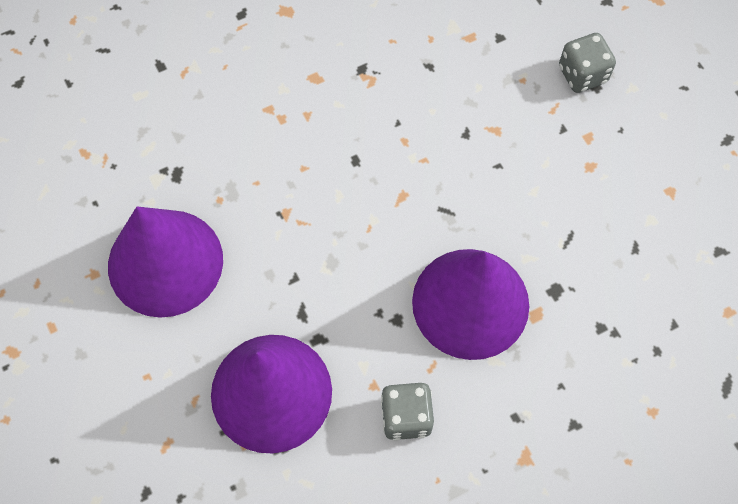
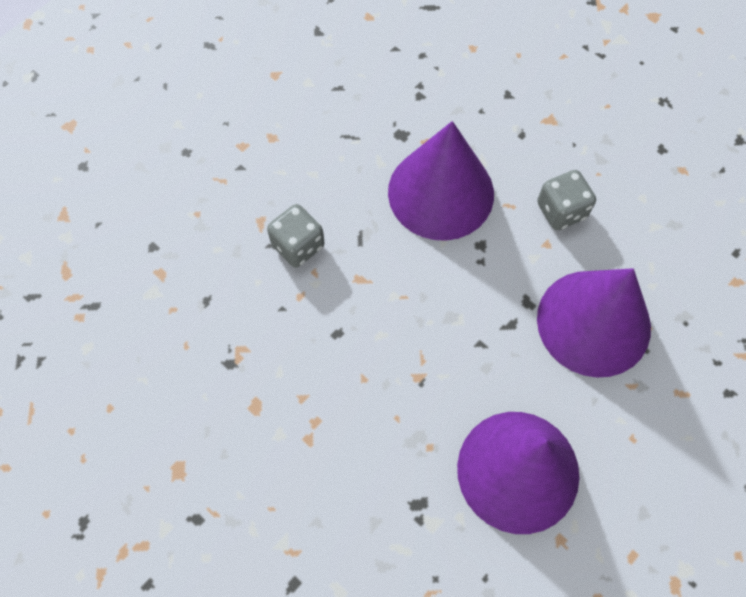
camera: 110 degrees left, 0 degrees up
grey dice [559,33,616,93] -> grey dice moved to [267,204,324,267]

